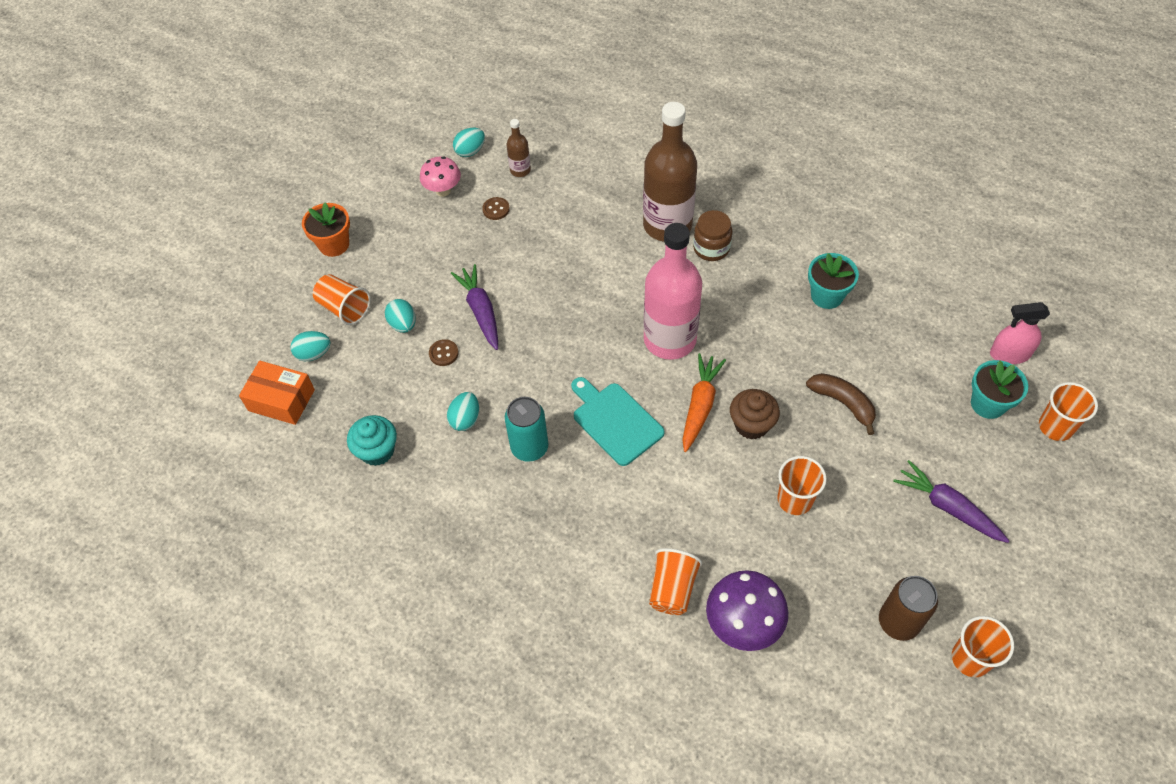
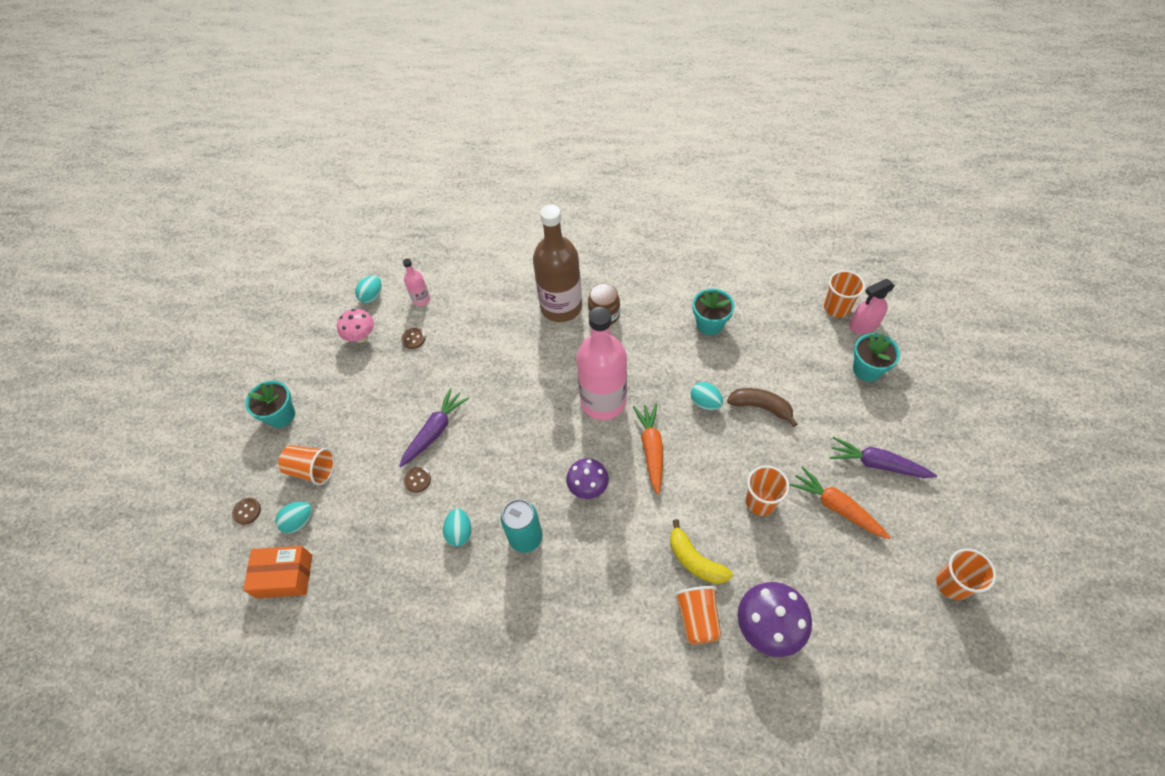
camera: 20 degrees left, 0 degrees up
orange flower pot [302,203,350,257] -> turquoise flower pot [245,380,295,428]
turquoise cupcake [347,415,397,466] -> none
turquoise egg [385,299,416,333] -> turquoise egg moved to [691,382,723,410]
purple carrot [451,264,498,350] -> purple carrot turned 75 degrees clockwise [399,388,469,467]
brown bottle [507,119,531,177] -> pink bottle [403,259,430,306]
turquoise cutting board [571,377,665,466] -> purple mushroom [566,458,609,499]
brown cupcake [730,389,780,440] -> none
brown can [879,576,938,641] -> none
orange cup [1039,382,1098,441] -> orange cup moved to [824,270,865,318]
none -> brown button [232,498,261,525]
none -> yellow banana [670,519,733,584]
none -> orange carrot [789,466,891,539]

